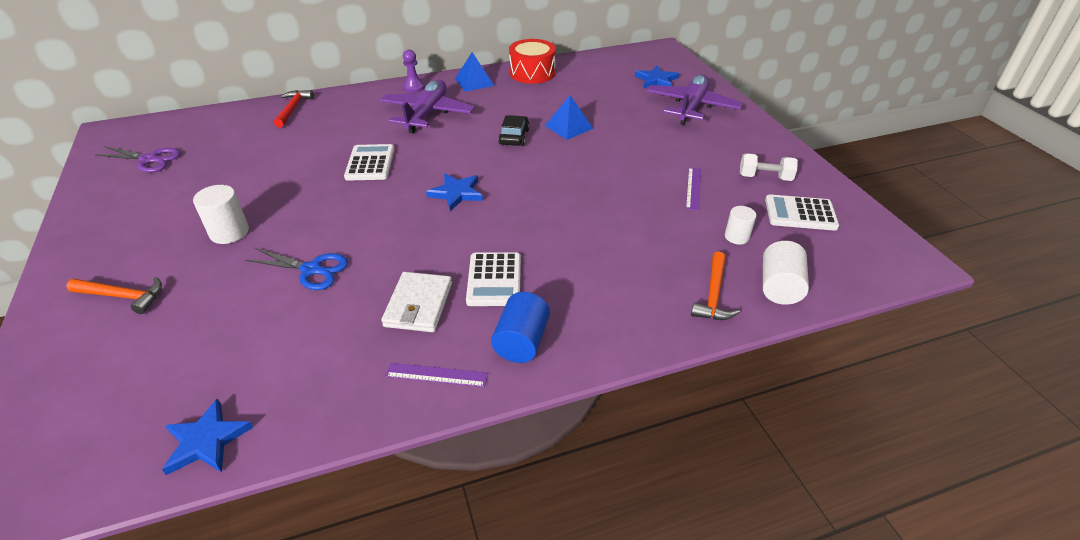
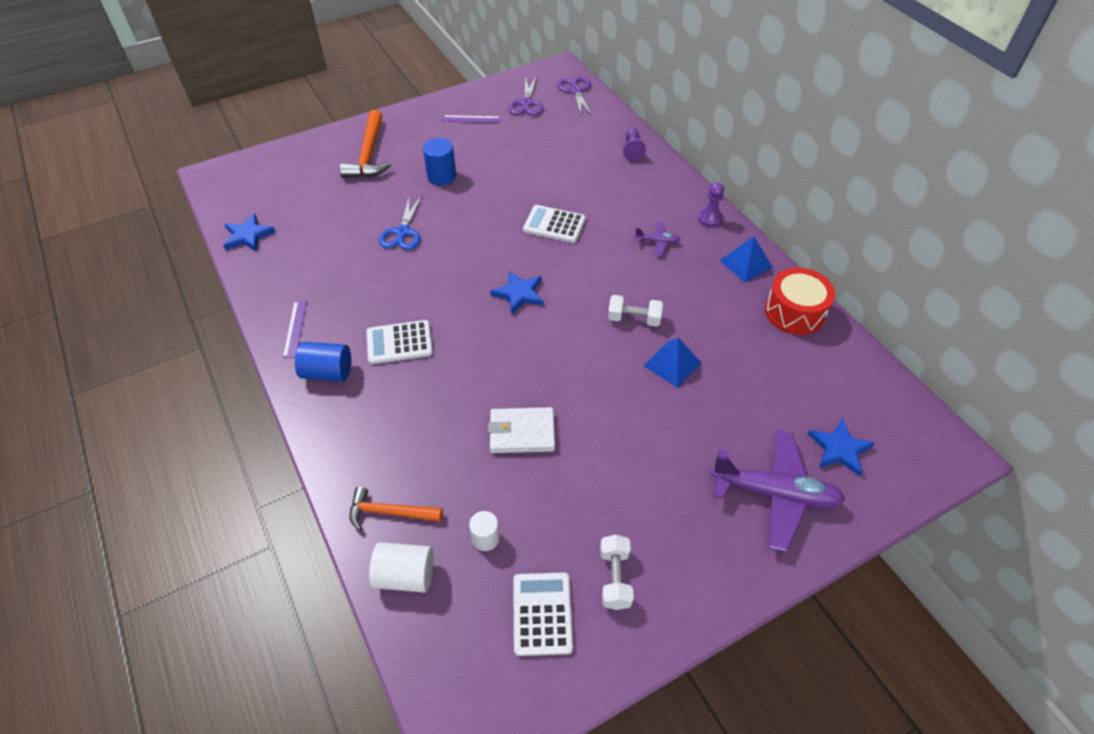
camera: 80 degrees right, 10 degrees up
orange hammer [66,277,162,314] -> orange hammer [340,110,391,178], size x1.55
white cylinder [193,185,249,244] -> blue cylinder [423,138,456,186]
red hammer [274,90,314,128] -> purple pawn [623,128,646,161]
white calculator [344,144,394,181] -> white calculator turned 150 degrees counterclockwise [523,205,586,243]
purple plane [380,80,475,133] -> purple plane [635,222,680,255], size x0.45
white wallet [381,272,452,332] -> white wallet moved to [488,407,555,453]
black car [498,115,530,146] -> white dumbbell [608,295,663,327]
purple ruler [686,167,701,211] -> purple ruler moved to [442,115,501,123]
none -> purple scissors [557,76,592,116]

